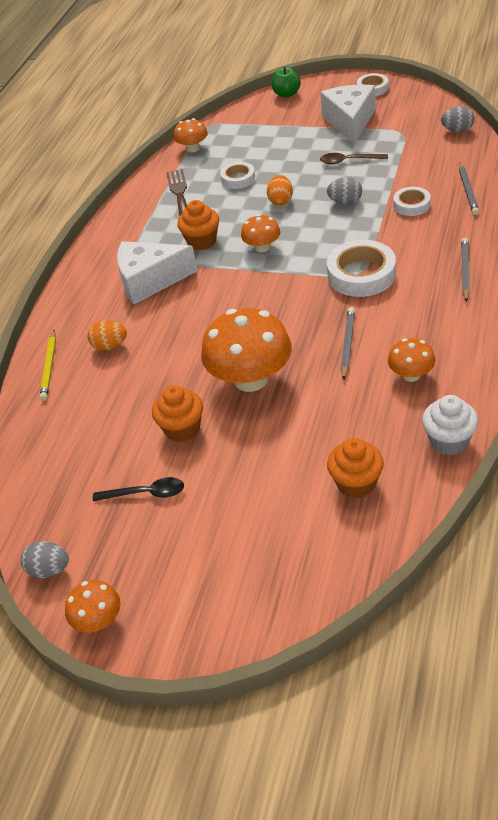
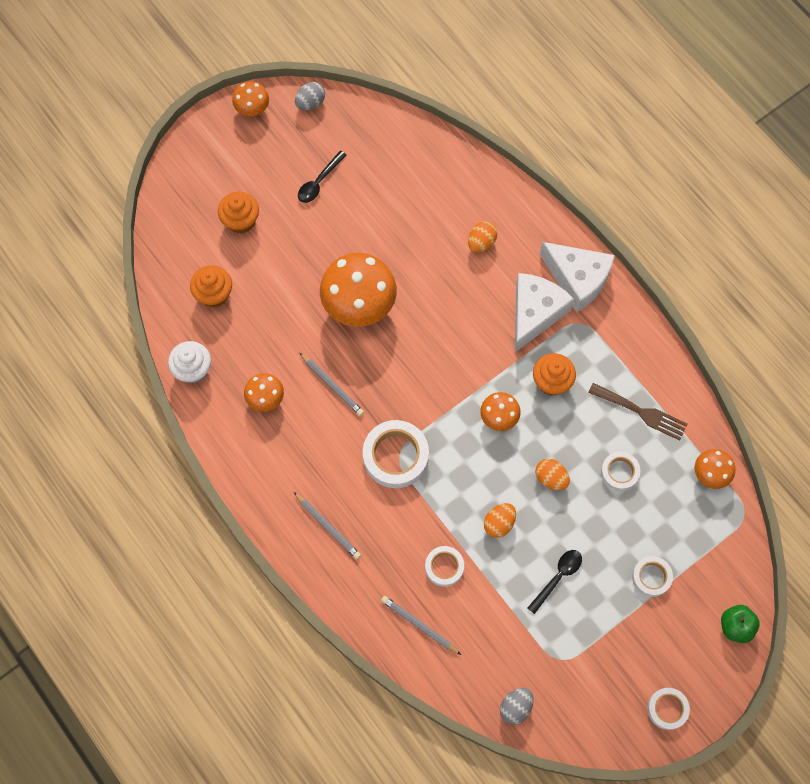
camera: 120 degrees right, 25 degrees up
yellow pencil [40,330,56,401] -> none
orange cupcake [152,385,203,442] -> orange cupcake moved to [218,191,259,234]
white cheese [320,85,375,144] -> white cheese moved to [540,242,615,312]
brown spoon [320,153,388,164] -> black spoon [528,550,582,614]
grey egg [327,177,362,204] -> orange egg [484,503,516,538]
none -> white tape [632,556,673,597]

